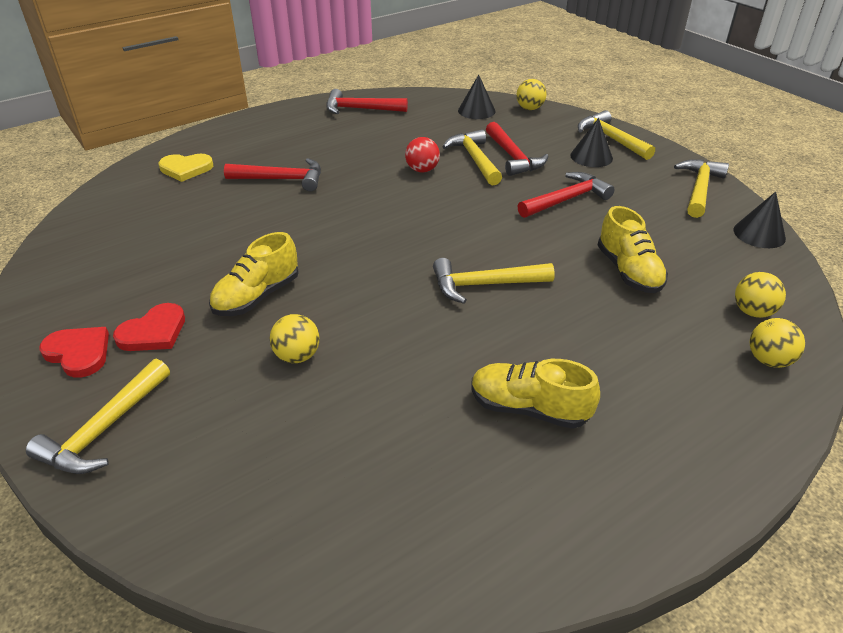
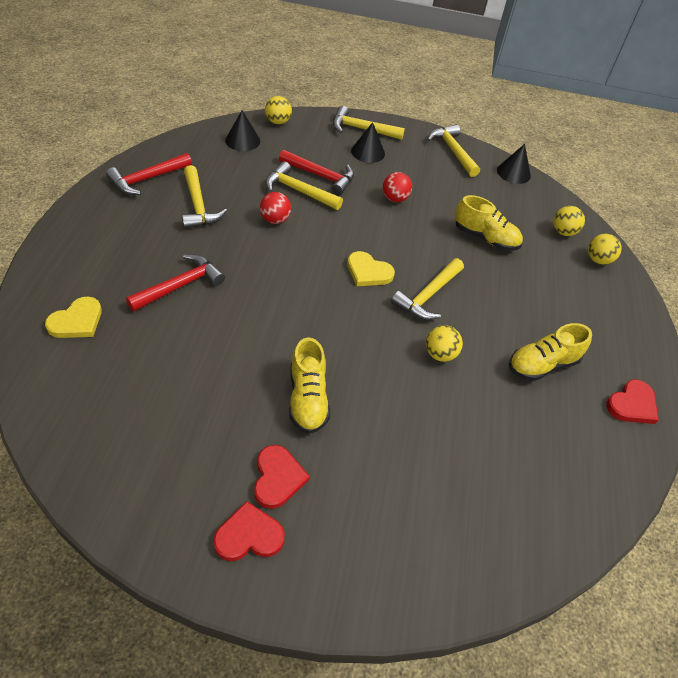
camera: 50 degrees left, 10 degrees up
yellow hammer [26,359,170,474] -> yellow hammer moved to [182,165,227,229]
yellow ball [270,314,320,363] -> yellow ball moved to [426,325,463,362]
red hammer [518,172,614,218] -> red ball [383,172,412,202]
none -> yellow heart [347,251,395,286]
none -> red heart [606,380,659,424]

